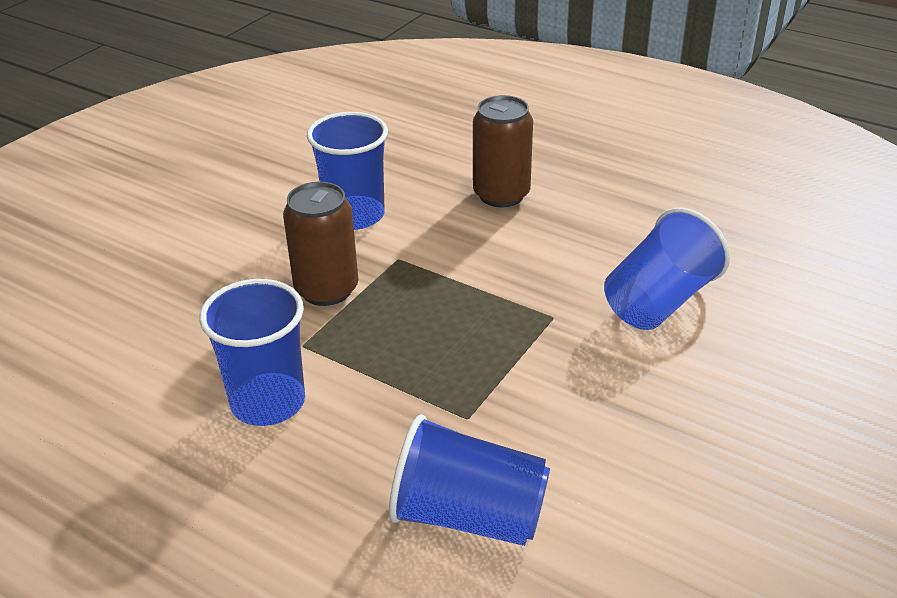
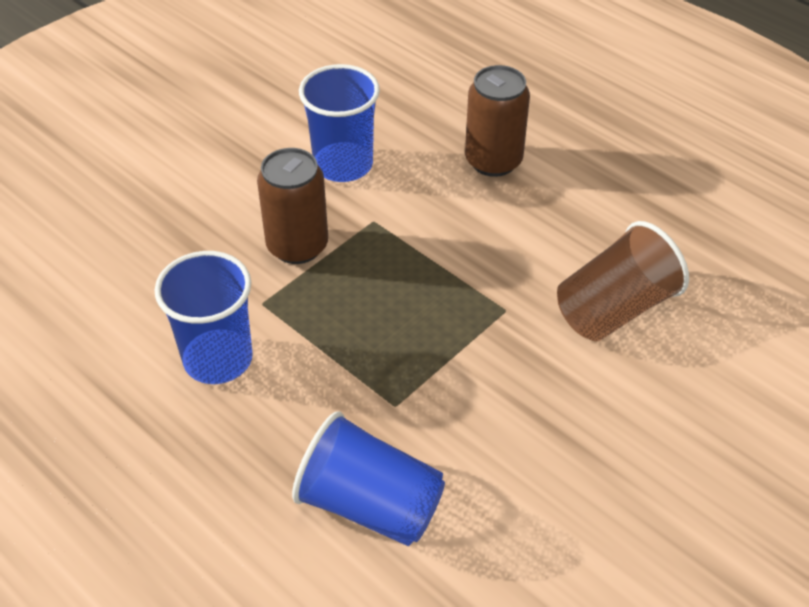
camera: 10 degrees right, 10 degrees up
blue cup [604,208,730,330] -> brown cup [557,221,689,341]

